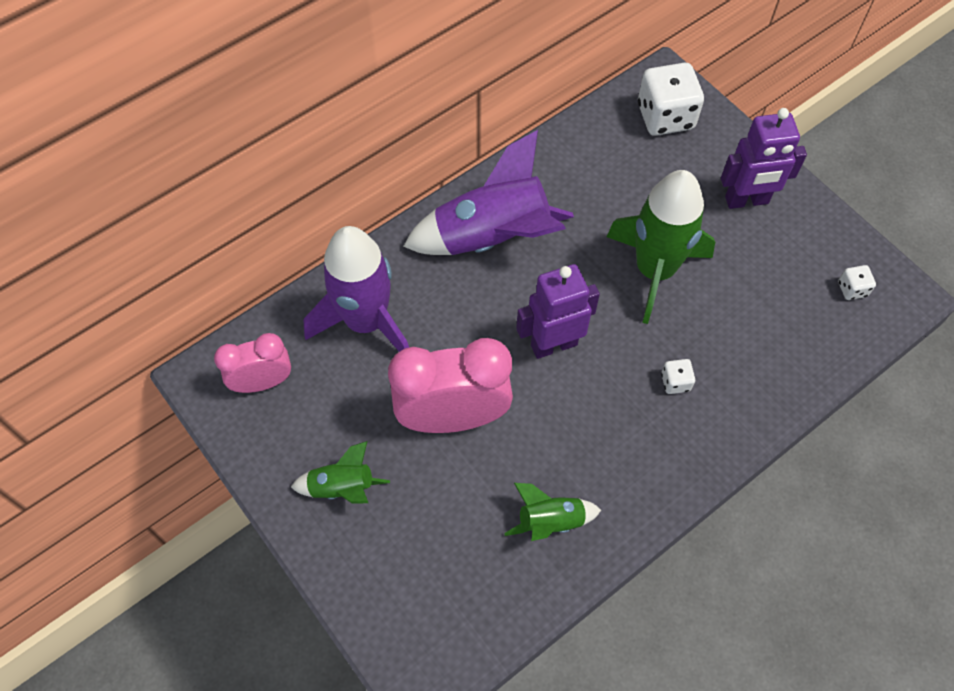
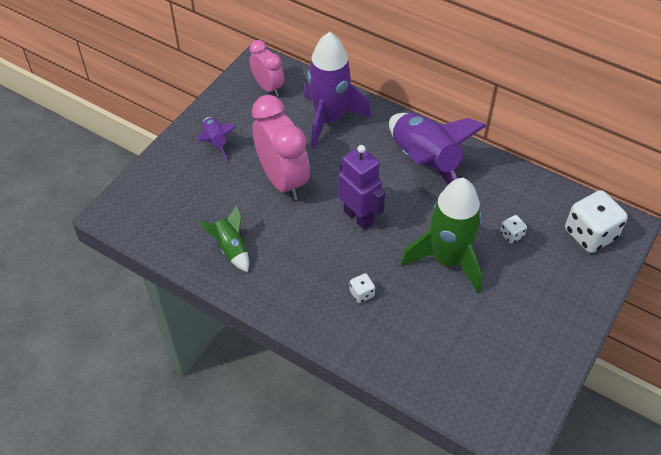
camera: 70 degrees right, 10 degrees down
green rocket [291,441,390,504] -> purple rocket [198,117,236,162]
purple robot [721,108,807,209] -> none
white dice [838,265,876,300] -> white dice moved to [500,215,527,244]

